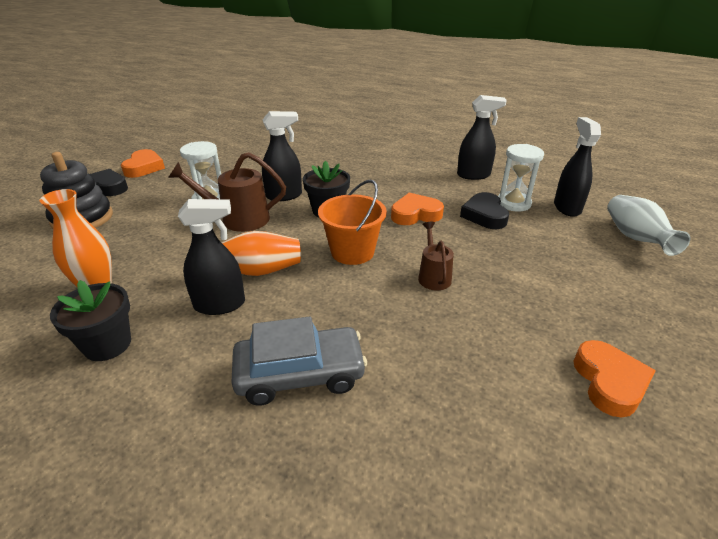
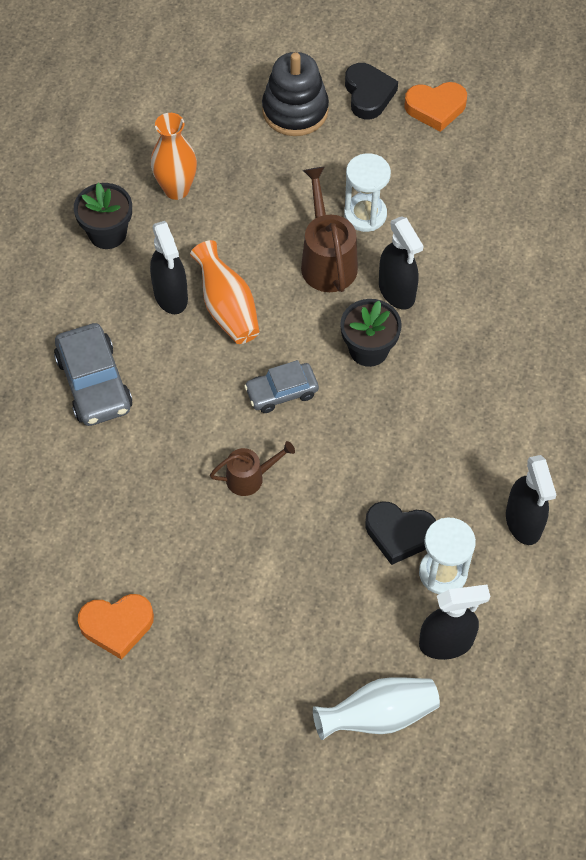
camera: 80 degrees right, 25 degrees up
orange bucket [318,180,387,265] -> grey car [244,360,319,413]
orange heart [391,193,444,225] -> none
black heart [460,192,509,229] -> black heart turned 150 degrees counterclockwise [365,501,436,565]

